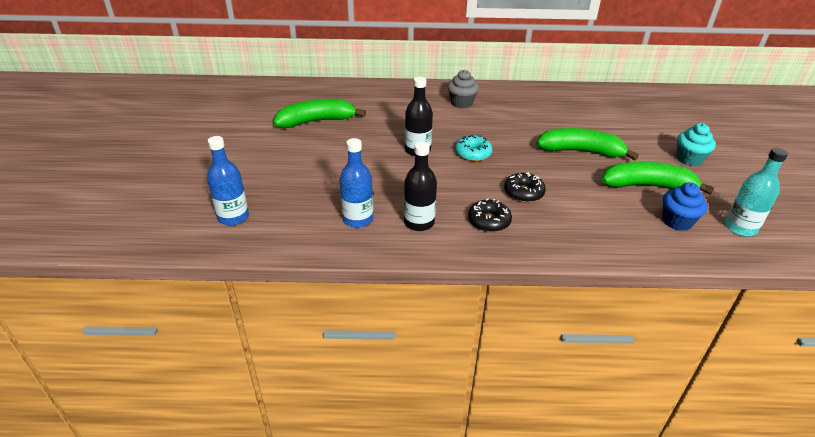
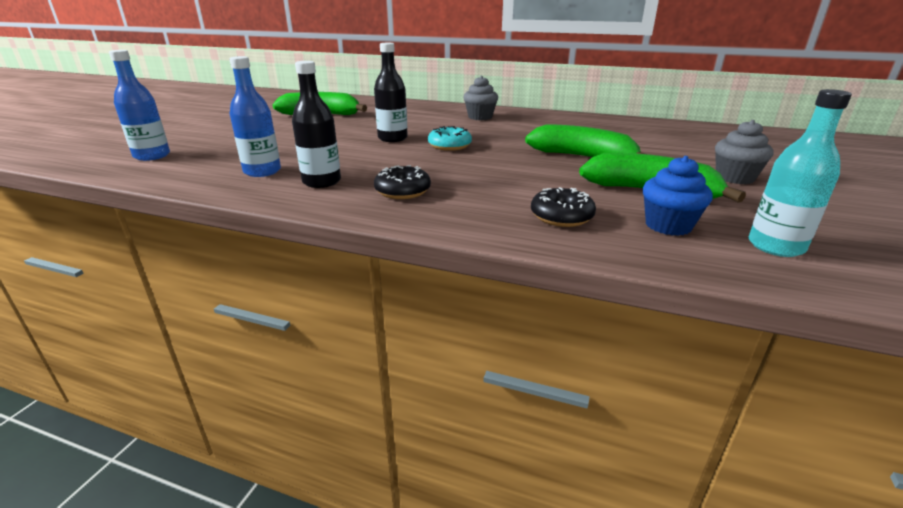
camera: 20 degrees right, 10 degrees down
black donut [504,172,546,203] -> black donut moved to [531,187,596,227]
turquoise cupcake [677,123,716,166] -> grey cupcake [715,120,774,184]

